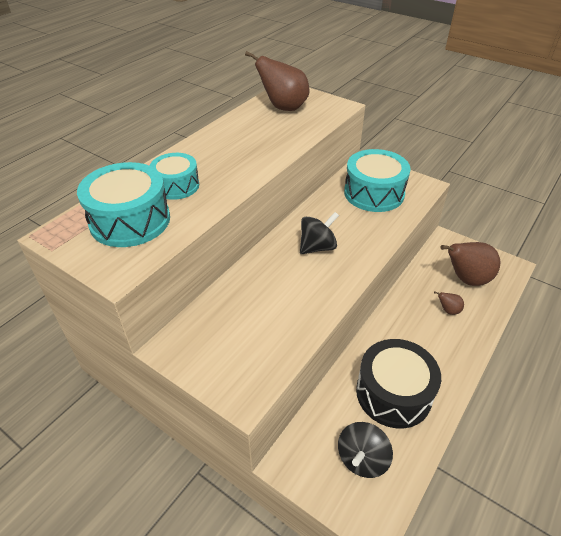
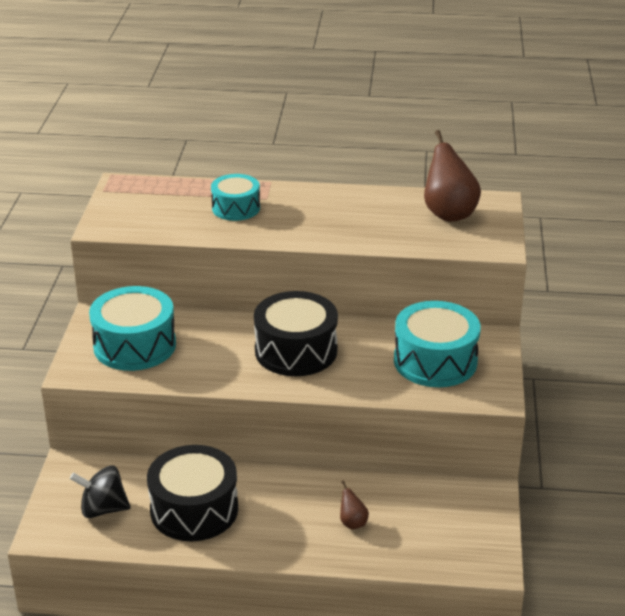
camera: 60 degrees right, 10 degrees down
turquoise drum [77,162,170,247] -> turquoise drum moved to [89,286,176,371]
black spinning top [300,212,339,254] -> black drum [254,291,338,376]
brown pear [441,242,500,286] -> none

